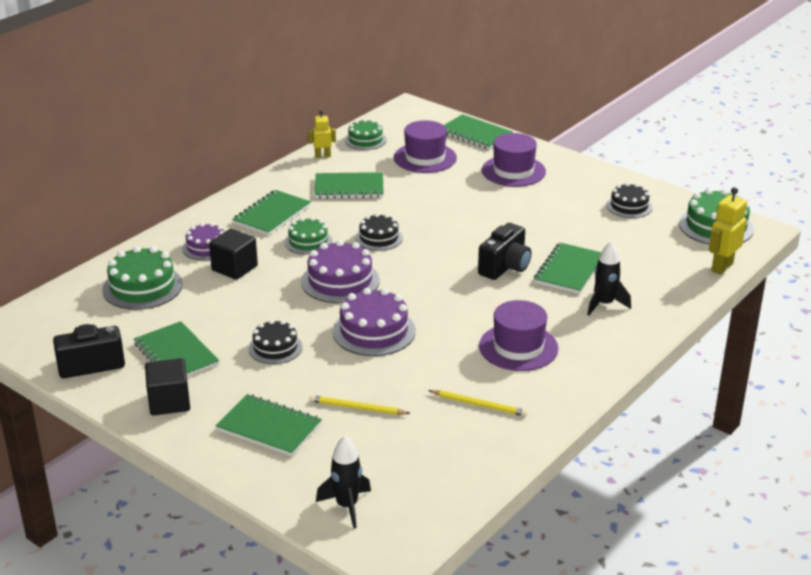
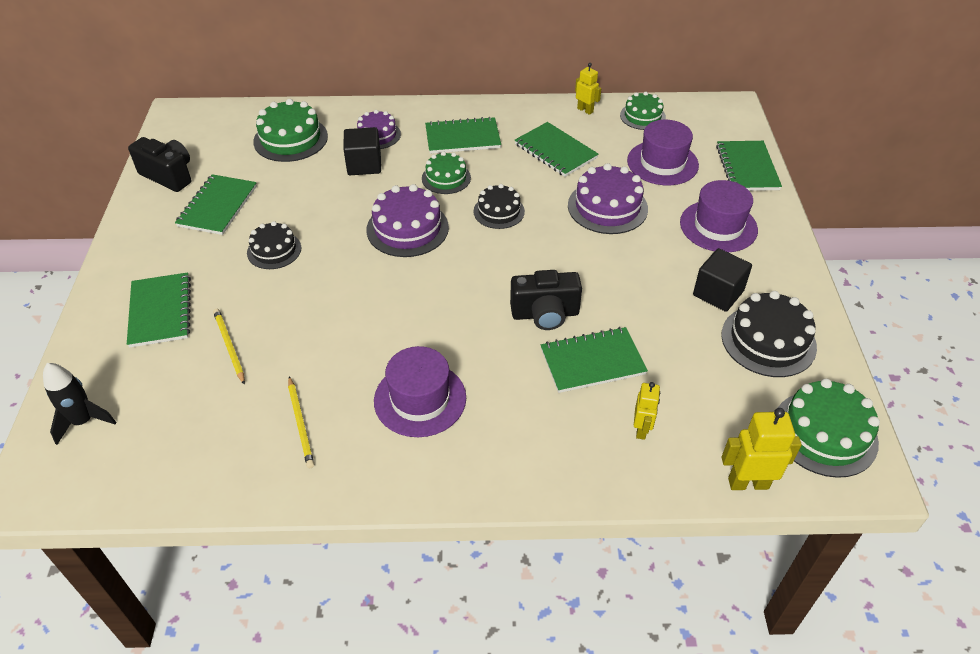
camera: 50 degrees right, 15 degrees up
black cube [145,358,190,416] -> black cube moved to [693,248,752,312]
purple cake [333,288,416,356] -> purple cake moved to [568,163,648,234]
black rocket [587,241,631,315] -> none
black cake [606,183,652,218] -> black cake [721,291,817,377], size x1.57
none -> yellow robot [634,382,660,440]

